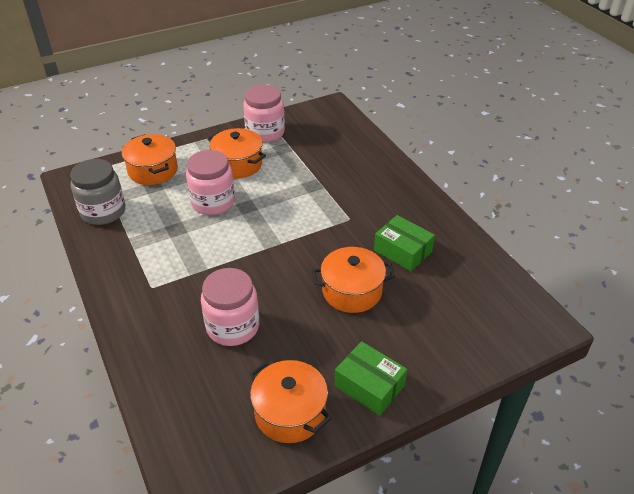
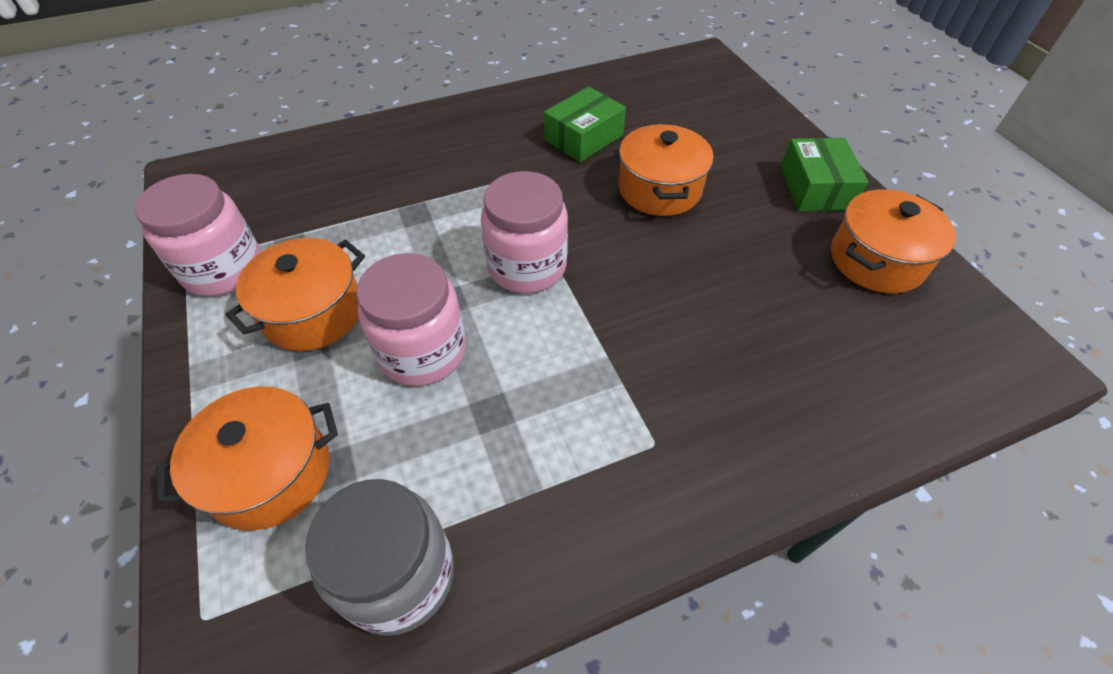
camera: 85 degrees left, 10 degrees up
pink jar [201,268,259,346] -> pink jar moved to [481,171,568,293]
green box [334,341,408,416] -> green box turned 45 degrees counterclockwise [781,138,868,211]

